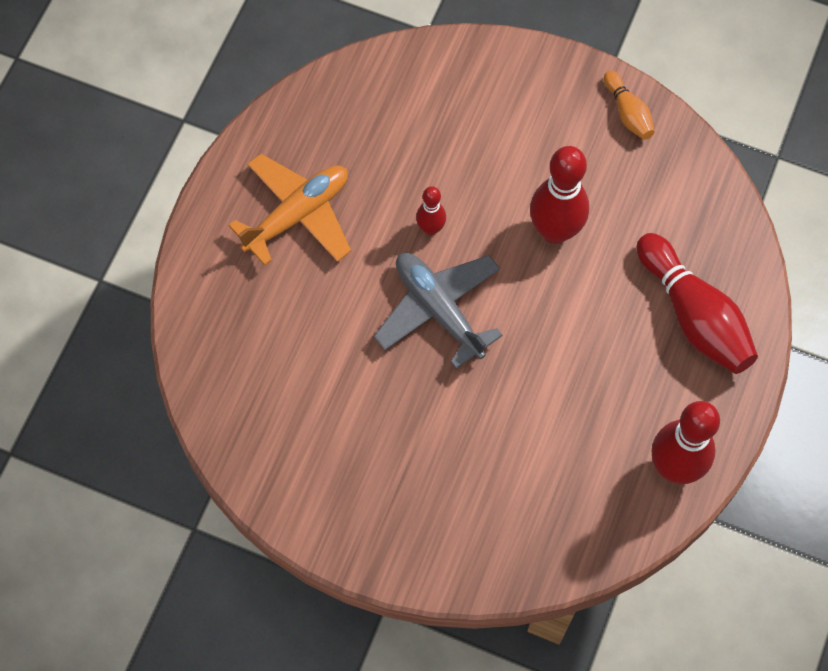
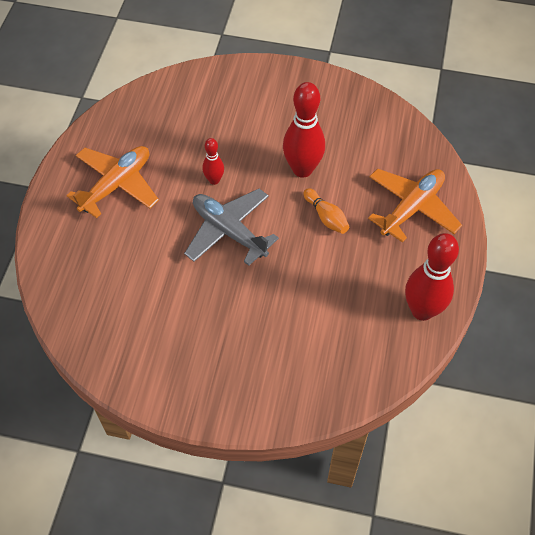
camera: 10 degrees left, 10 degrees down
orange bowling pin [604,71,655,140] -> orange bowling pin moved to [304,188,349,234]
red bowling pin [637,233,758,374] -> orange plane [368,168,462,243]

